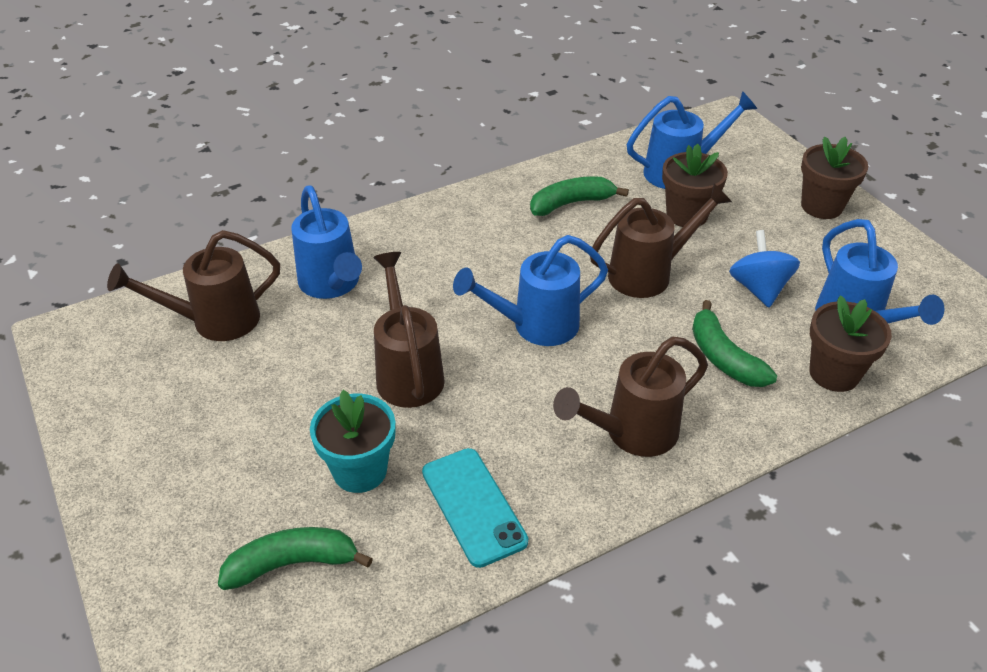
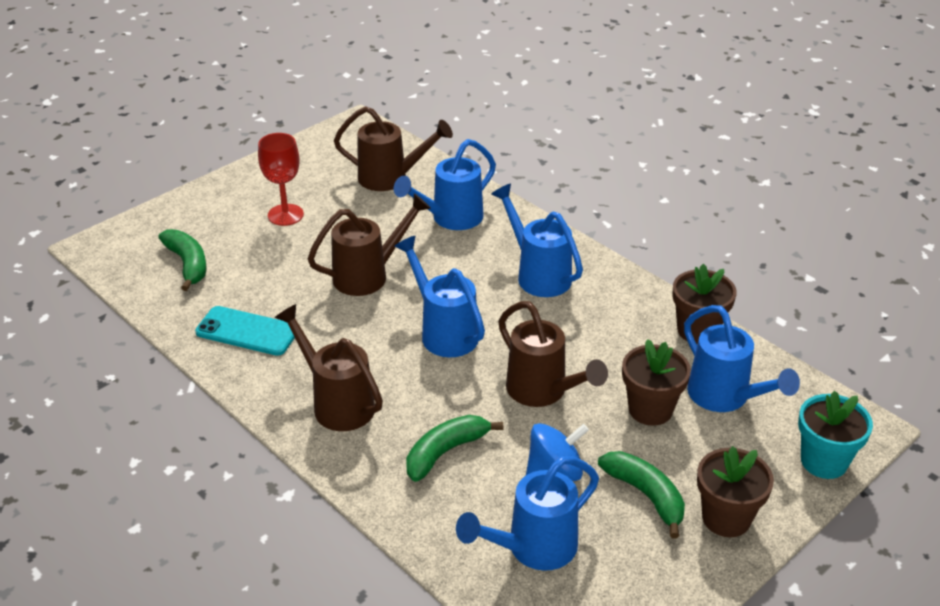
camera: 75 degrees right, 5 degrees down
brown watering can [107,230,280,341] -> brown watering can turned 135 degrees clockwise [334,106,453,191]
turquoise flower pot [310,390,395,493] -> turquoise flower pot moved to [798,390,873,479]
turquoise phone [422,448,528,568] -> turquoise phone turned 60 degrees clockwise [195,306,295,356]
green banana [530,176,629,216] -> green banana moved to [598,451,685,539]
brown flower pot [809,295,892,392] -> brown flower pot moved to [672,264,737,344]
none -> red goblet [258,133,304,226]
none -> blue watering can [491,184,583,297]

